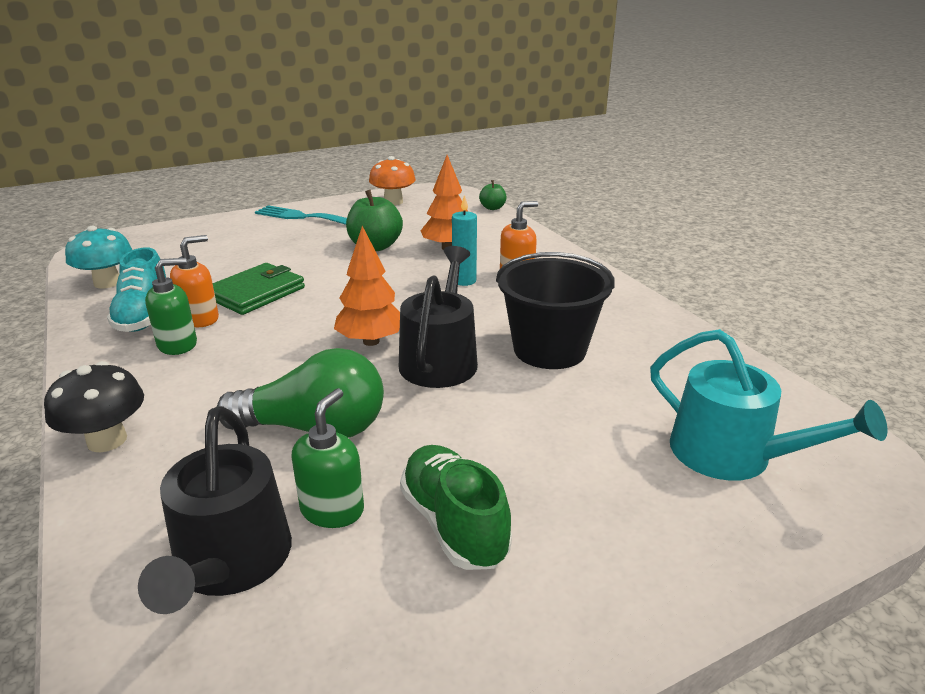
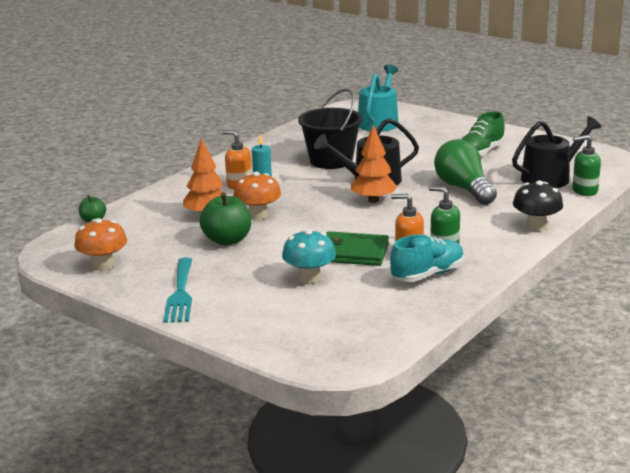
camera: 115 degrees left, 5 degrees down
turquoise mushroom [65,226,132,288] -> turquoise mushroom moved to [282,229,336,284]
green soap dispenser [291,388,364,528] -> green soap dispenser moved to [572,135,601,196]
none -> orange mushroom [233,172,281,220]

